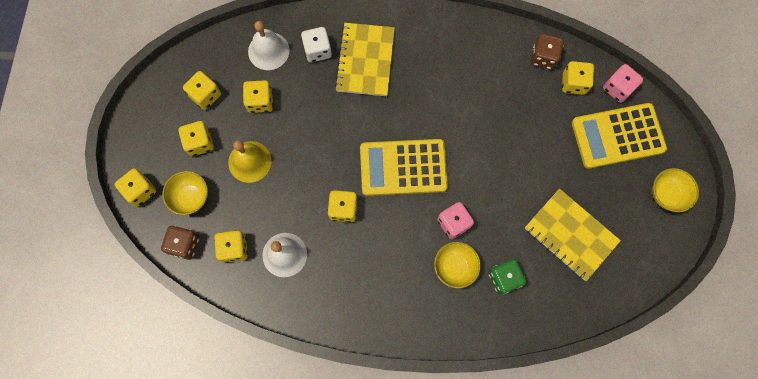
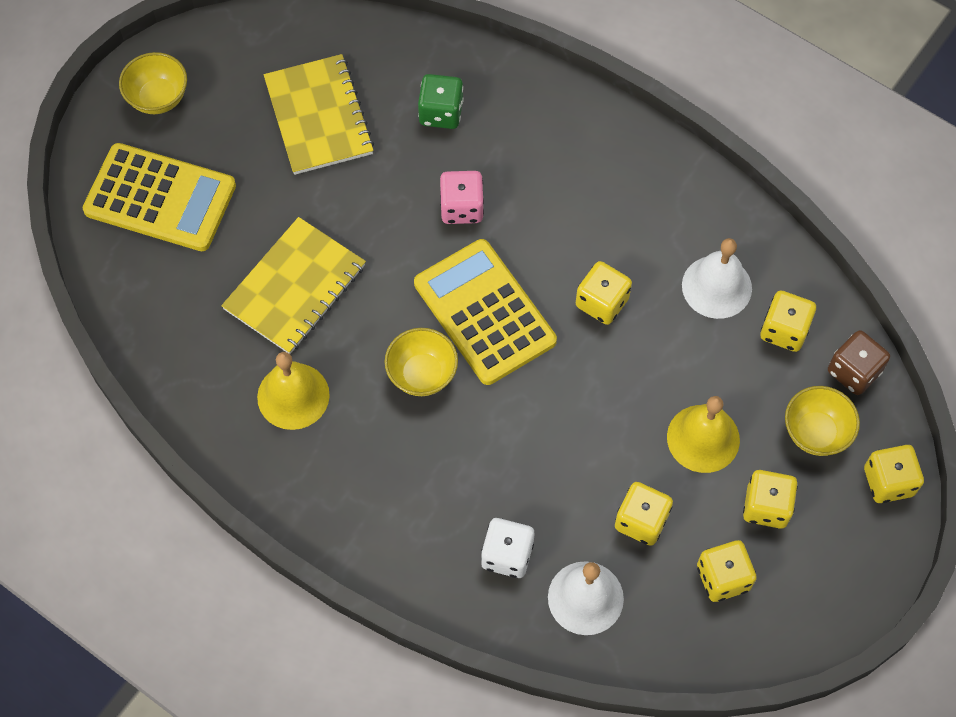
camera: 150 degrees left, 10 degrees down
yellow notebook [335,23,395,96] -> yellow notebook moved to [221,217,366,354]
yellow calculator [360,139,448,196] -> yellow calculator turned 150 degrees counterclockwise [414,239,557,385]
yellow bowl [434,242,481,288] -> yellow bowl moved to [385,328,458,396]
brown dice [530,34,564,70] -> none
yellow dice [562,61,594,95] -> none
pink dice [603,64,643,103] -> none
none -> yellow bell [257,352,330,430]

